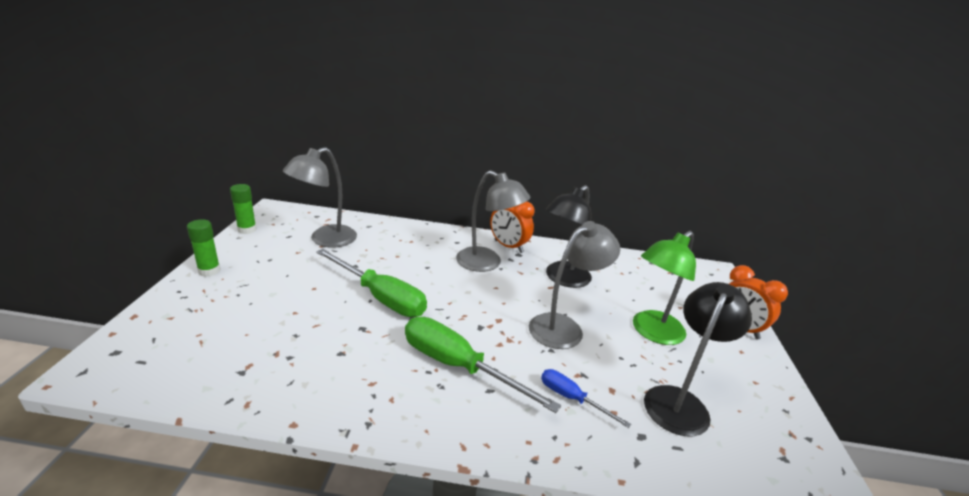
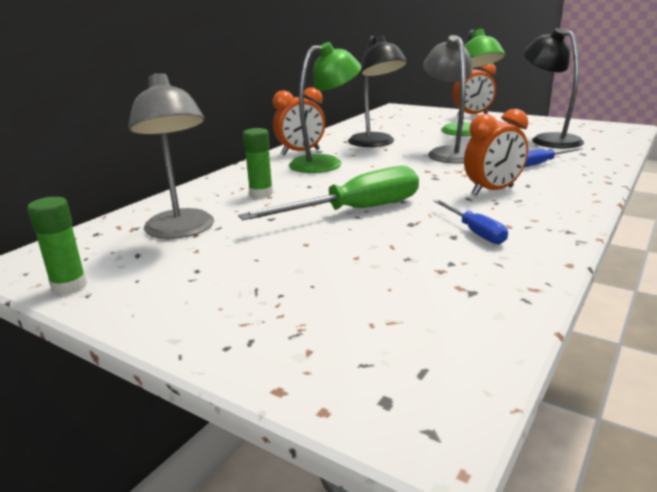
camera: 60 degrees left, 5 degrees down
green glue stick [187,219,220,277] -> green glue stick moved to [243,128,273,198]
green screwdriver [405,317,561,413] -> orange clock [464,109,528,195]
grey lamp [456,170,530,272] -> green lamp [289,42,361,173]
none -> blue screwdriver [434,199,508,244]

